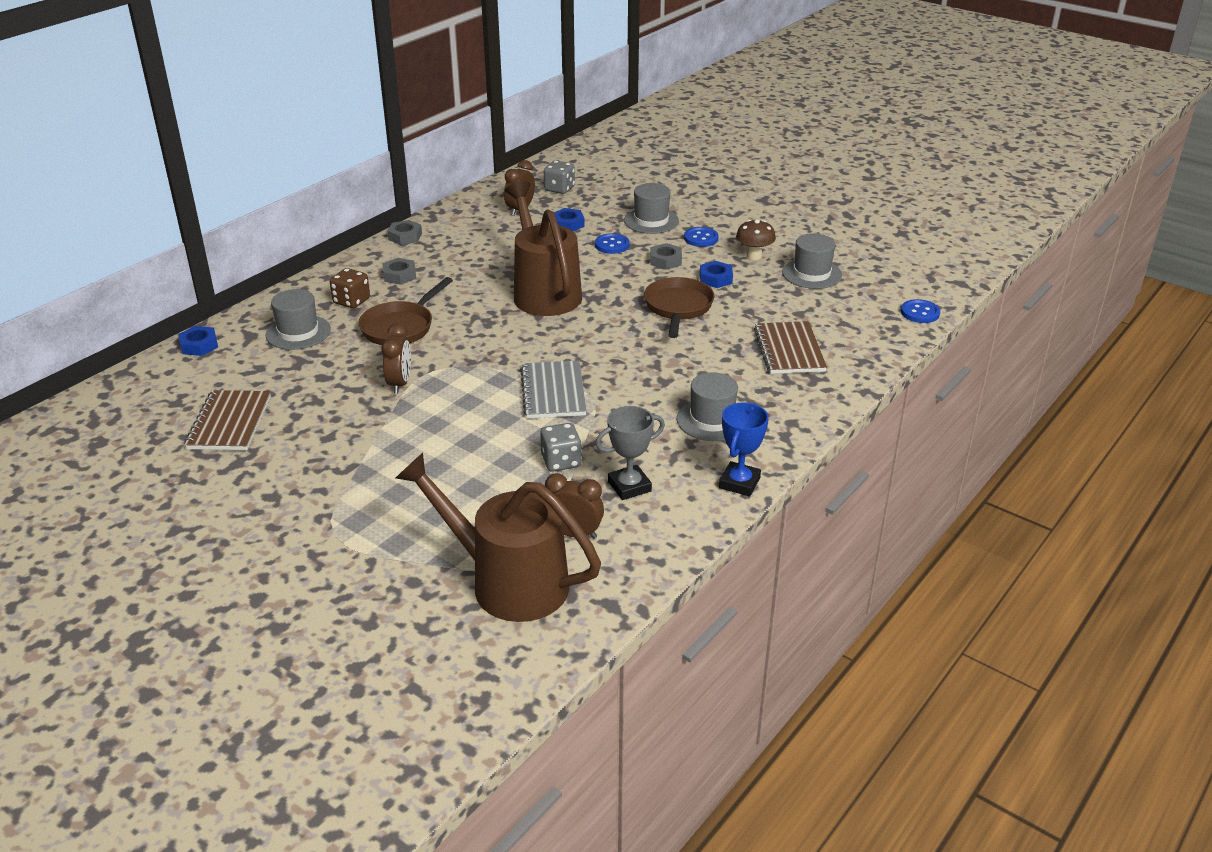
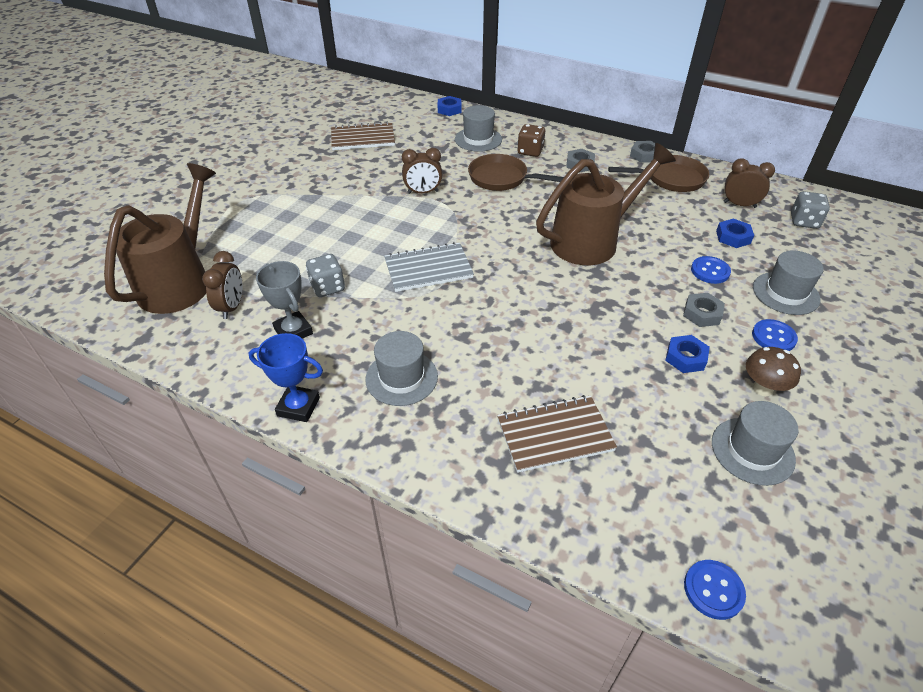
camera: 80 degrees right, 10 degrees up
brown pan [644,277,714,338] -> brown pan moved to [608,155,710,192]

